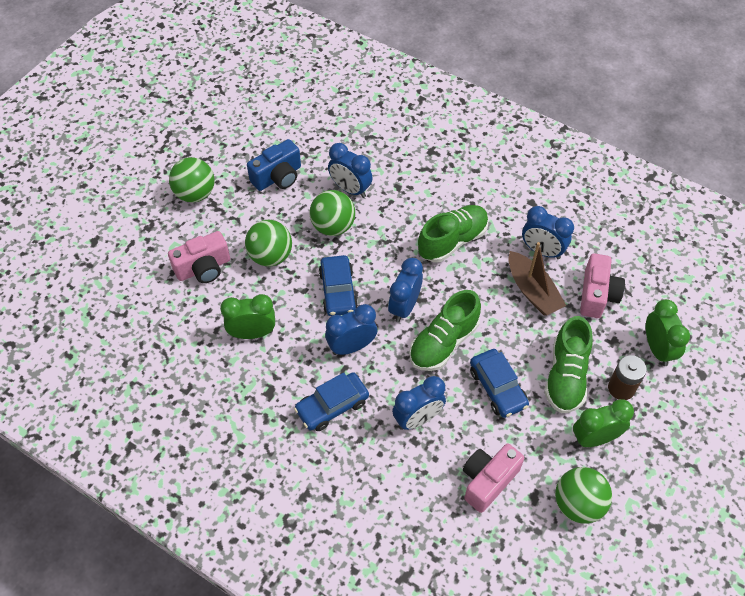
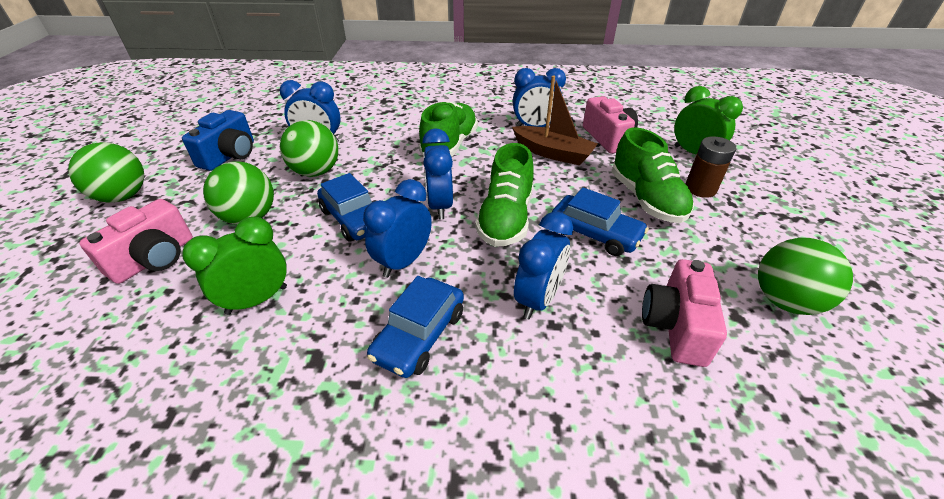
camera: 30 degrees left, 15 degrees down
green clock [573,399,634,447] -> none

